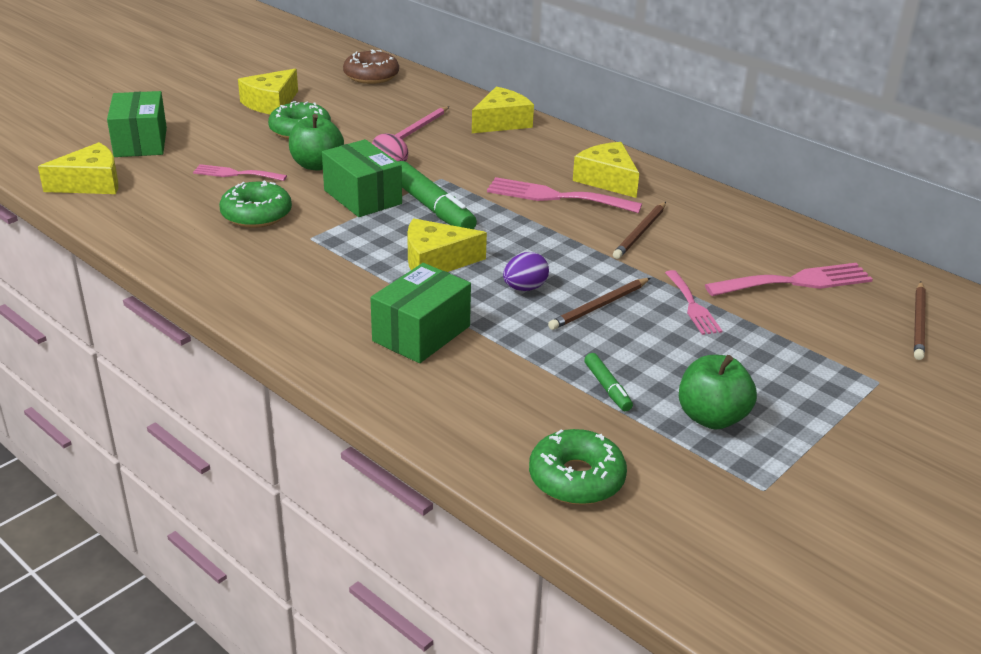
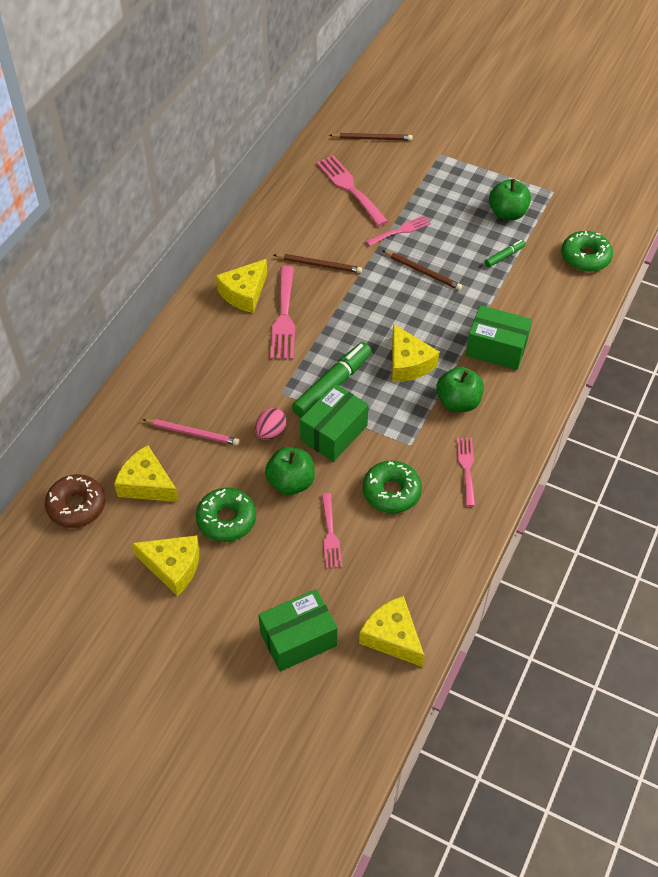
camera: 105 degrees left, 20 degrees up
yellow cheese [472,87,534,133] -> yellow cheese moved to [114,445,179,502]
purple egg [503,252,549,291] -> none
none -> green apple [436,367,484,412]
none -> pink fork [457,438,475,507]

